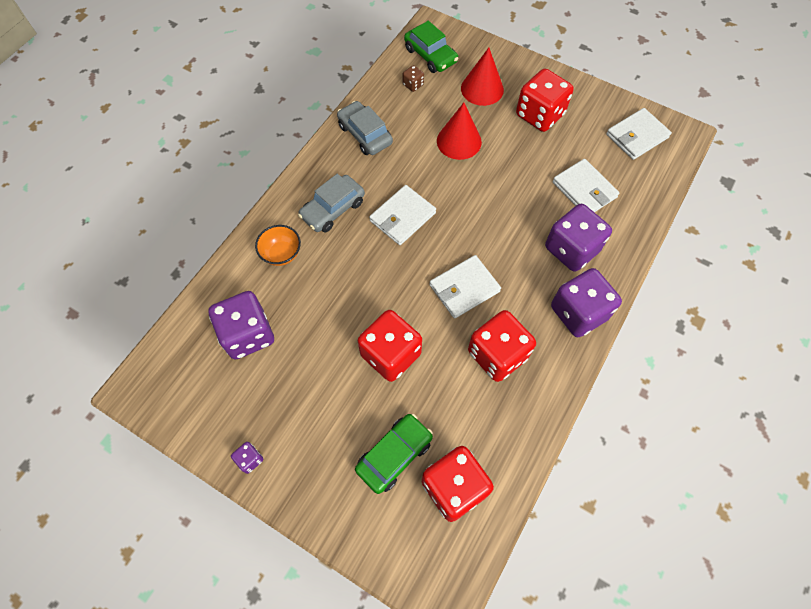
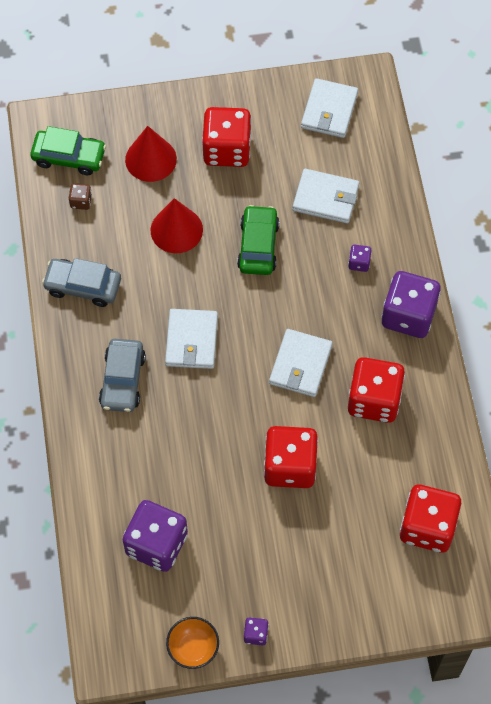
camera: 40 degrees left, 0 degrees up
orange bowl [255,225,301,266] -> orange bowl moved to [166,617,219,669]
green car [355,414,433,494] -> green car moved to [237,205,279,275]
purple dice [545,204,612,272] -> purple dice [348,245,372,272], size x0.43

